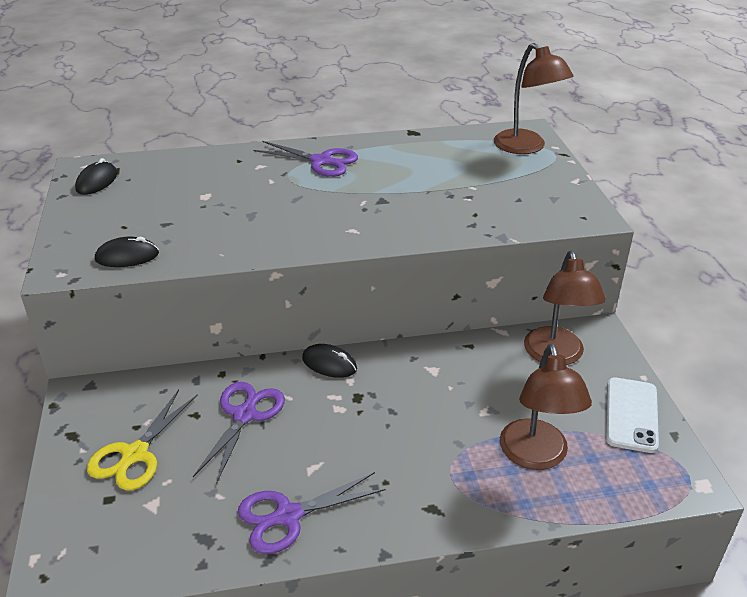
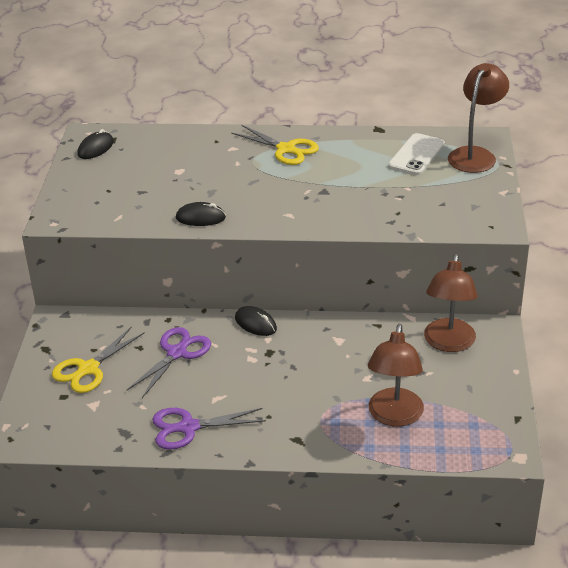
camera: 15 degrees right, 0 degrees up
black mouse [95,237,159,267] -> black mouse moved to [176,202,226,226]
purple scissors [253,141,358,177] -> yellow scissors [231,125,319,165]
brown lamp [494,43,574,154] -> brown lamp turned 135 degrees counterclockwise [448,63,509,173]
white phone [606,377,659,453] -> white phone moved to [388,133,445,175]

